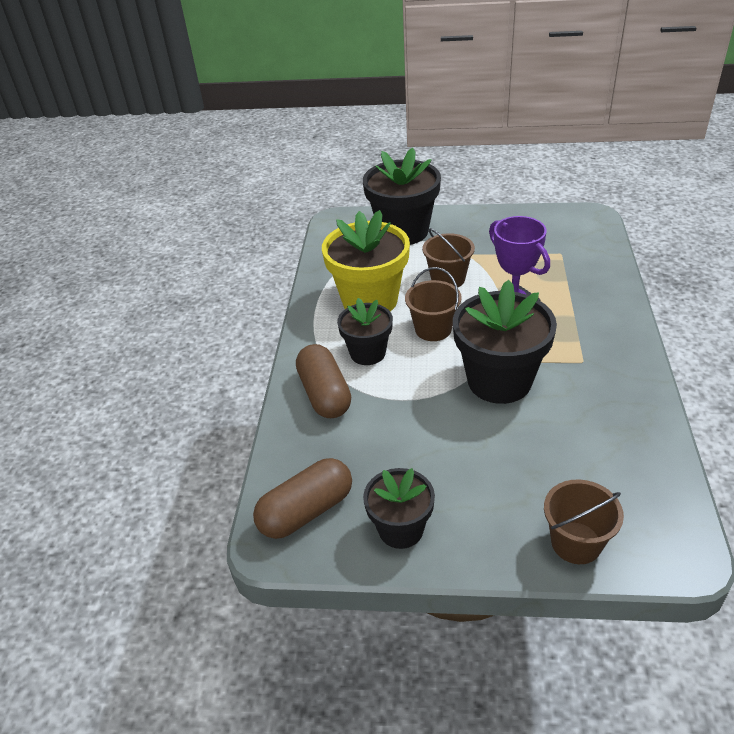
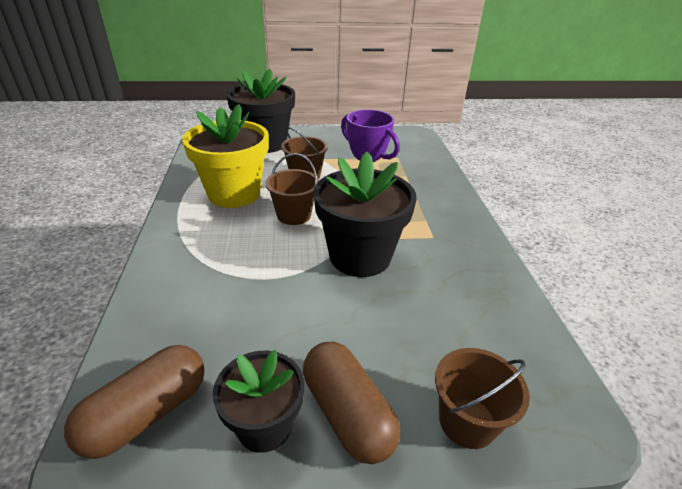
camera: 15 degrees left, 5 degrees down
brown capsule [296,344,351,418] -> brown capsule moved to [303,341,401,464]
black flower pot [337,298,393,365] -> none

